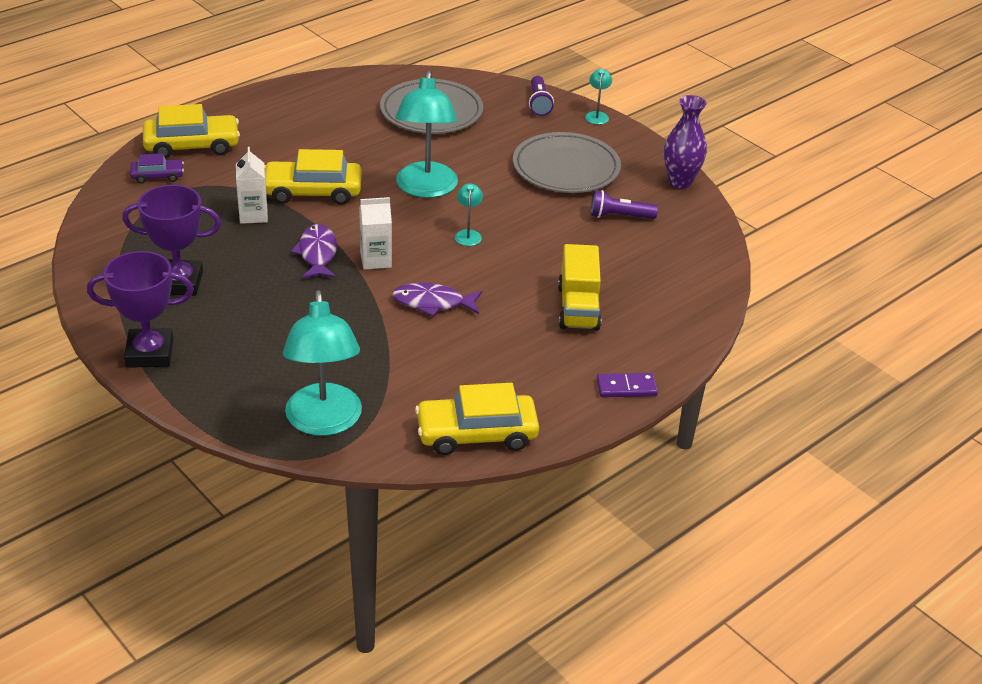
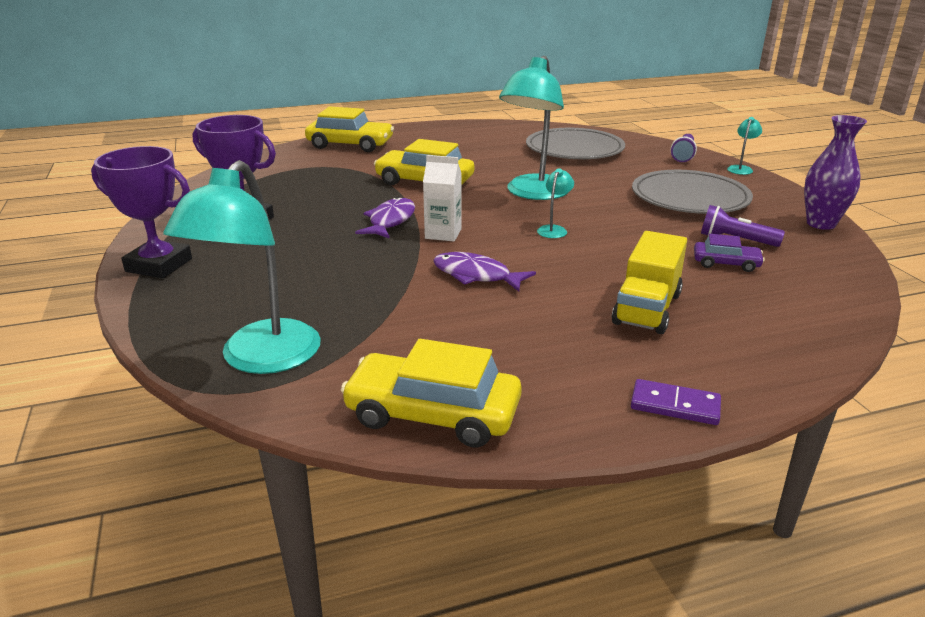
camera: 25 degrees right, 10 degrees down
purple car [130,153,184,184] -> purple car moved to [694,234,765,272]
white carton [236,147,268,224] -> none

